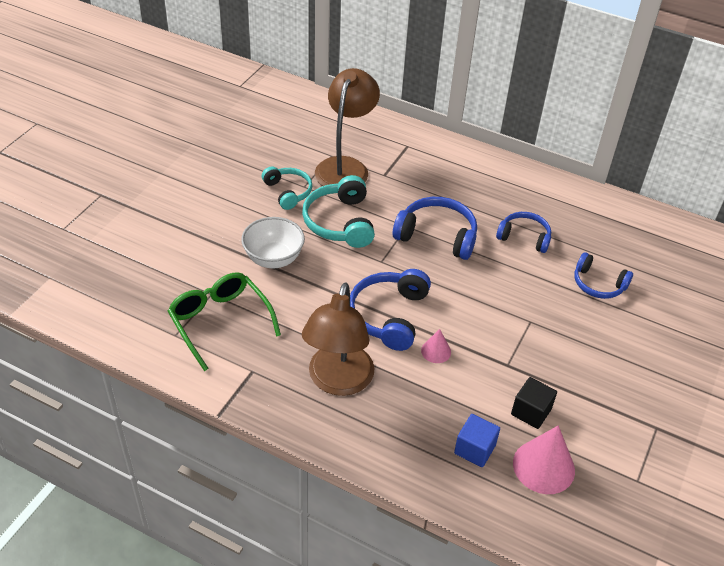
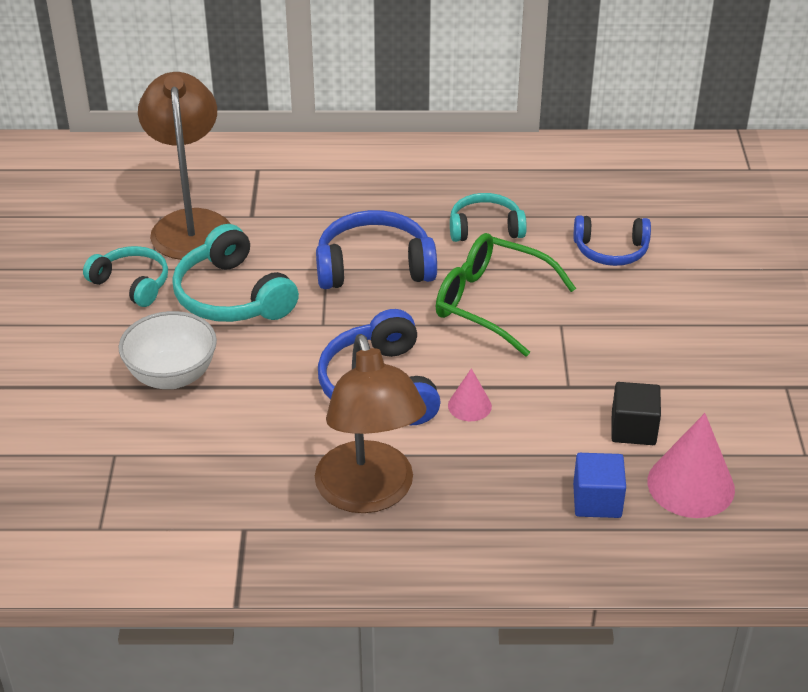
camera: 25 degrees left, 5 degrees down
green glasses [168,272,281,371] -> green glasses moved to [436,233,576,357]
blue headphones [496,212,551,253] -> turquoise headphones [450,193,527,242]

